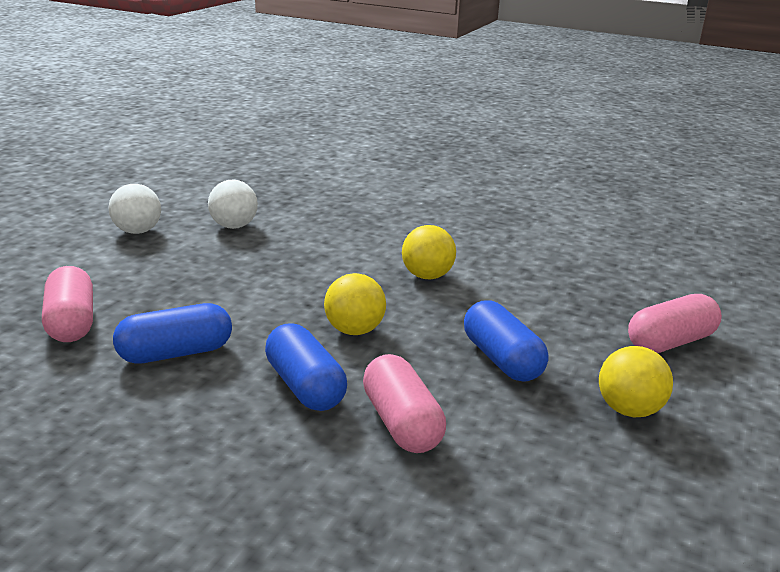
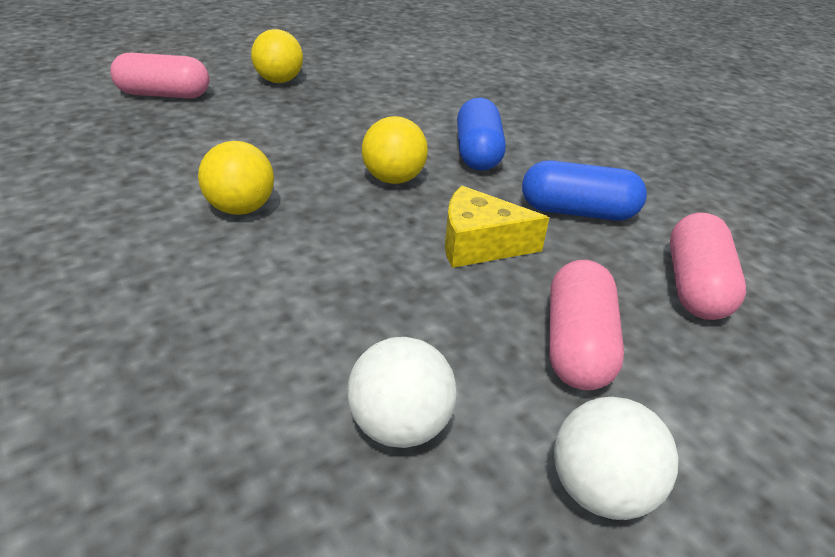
camera: 150 degrees left, 10 degrees up
pink capsule [363,354,446,453] -> pink capsule moved to [549,260,624,390]
blue capsule [464,300,548,382] -> none
none -> yellow cheese [445,186,549,268]

